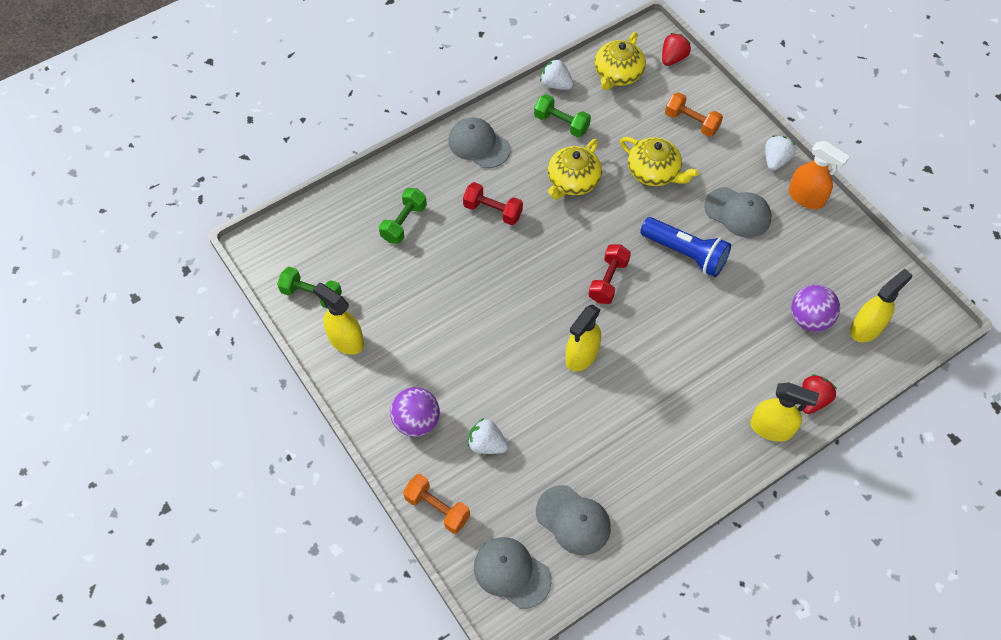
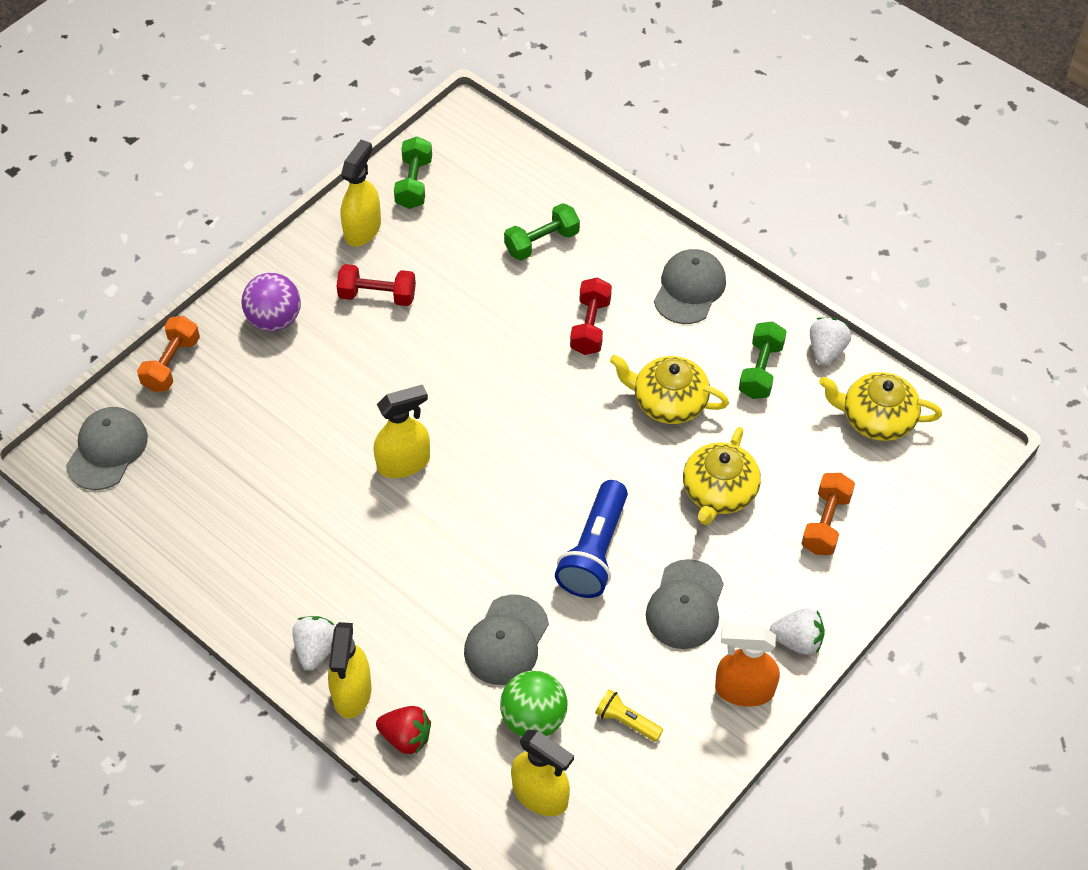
camera: 75 degrees right, 5 degrees down
green dumbbell [379,188,427,244] -> green dumbbell turned 45 degrees counterclockwise [504,203,580,261]
white strawberry [468,418,508,454] -> white strawberry moved to [292,616,335,671]
grey cap [536,485,611,555] -> grey cap moved to [464,595,549,685]
yellow spray bottle [565,304,601,372] -> yellow spray bottle turned 135 degrees clockwise [373,384,430,478]
red dumbbell [588,244,631,304] -> red dumbbell moved to [336,264,416,306]
red strawberry [662,33,691,66] -> none
orange spray bottle [788,141,850,209] -> orange spray bottle turned 75 degrees clockwise [715,625,780,707]
purple ball [791,285,840,332] -> green ball [500,671,568,737]
none -> yellow flashlight [595,689,663,742]

